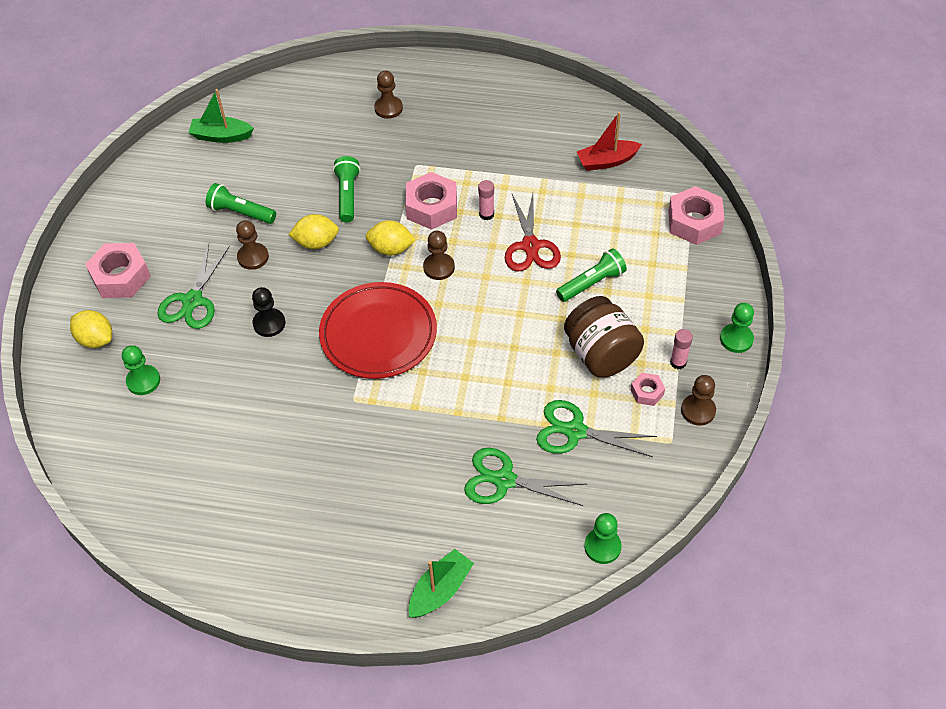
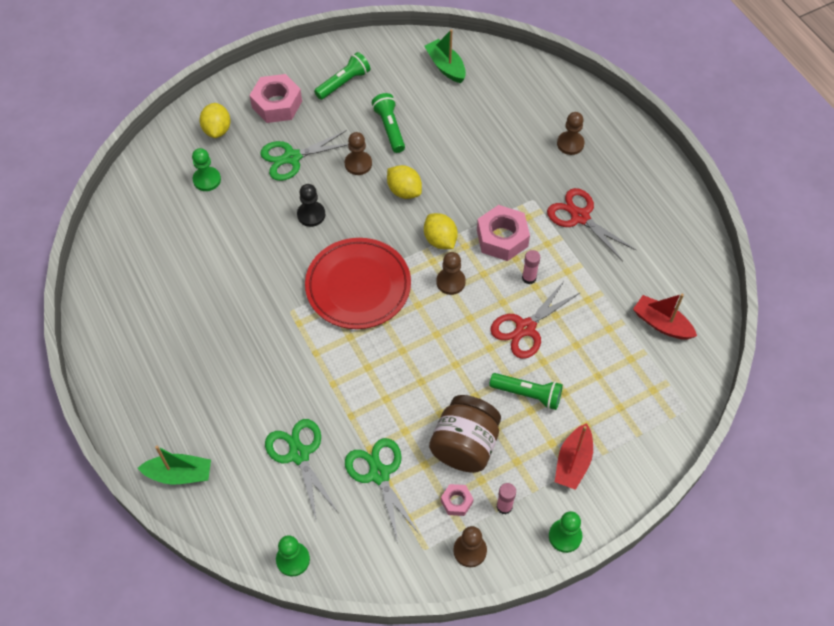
camera: 50 degrees right, 5 degrees up
green flashlight [333,156,360,222] -> green flashlight moved to [314,52,370,100]
pink nut [668,186,724,245] -> none
none -> red scissors [547,188,636,261]
none -> red boat [555,423,593,490]

